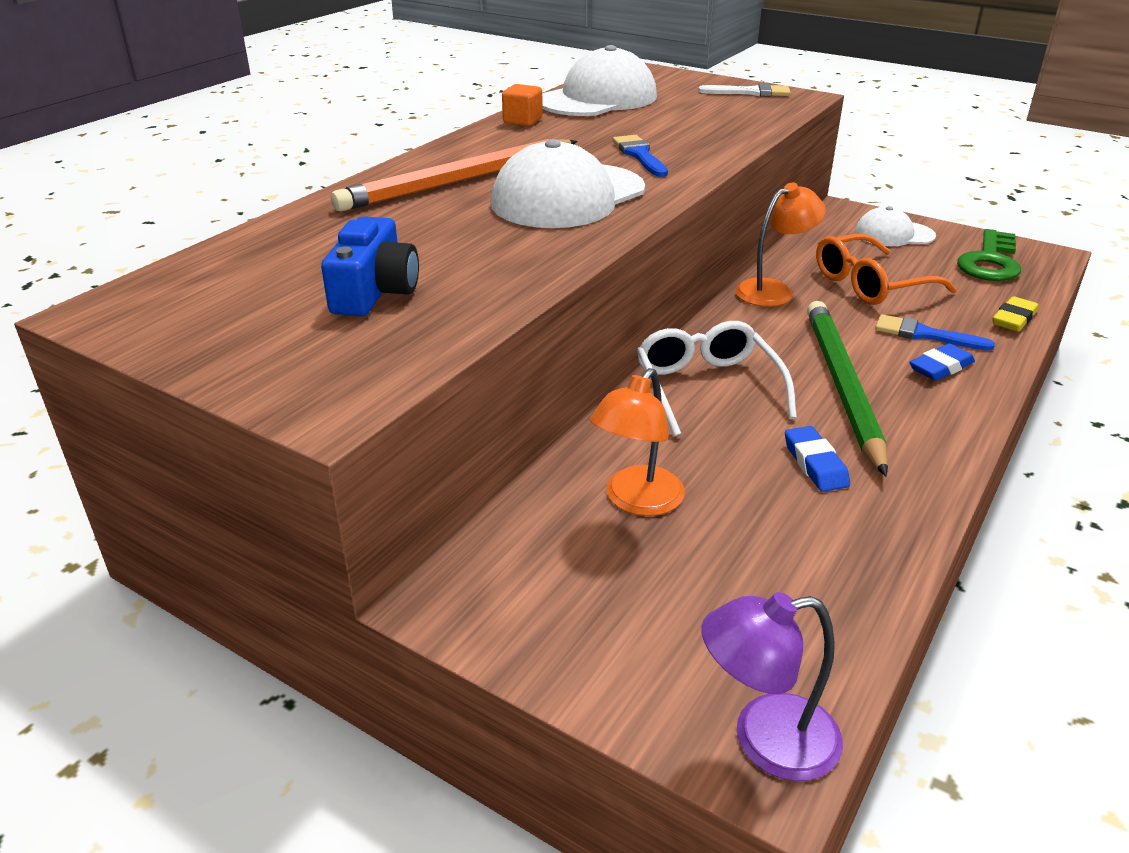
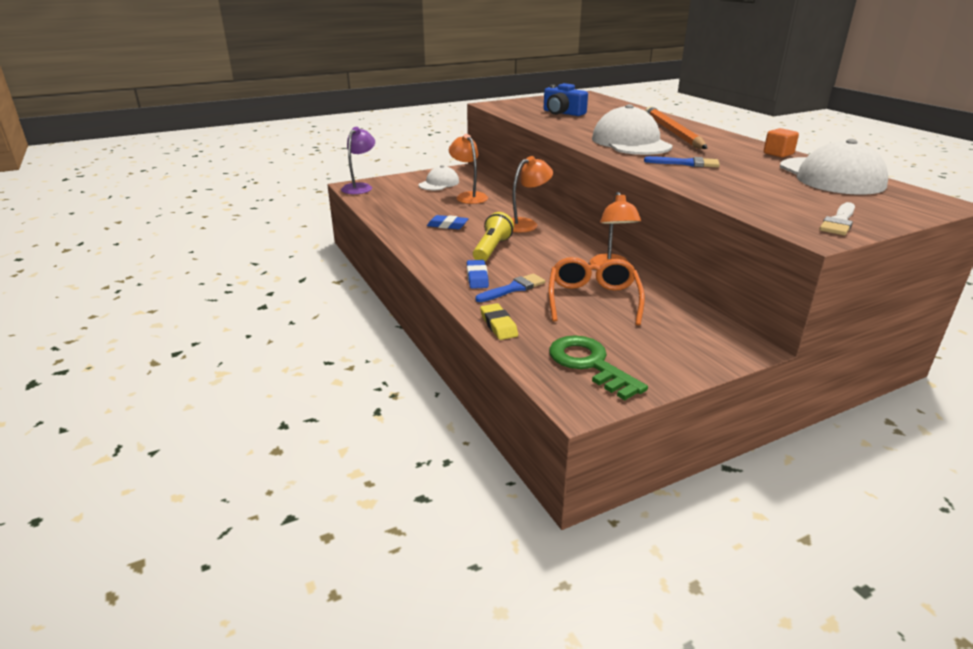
camera: 120 degrees right, 5 degrees down
white glasses [637,321,797,436] -> orange lamp [511,156,553,232]
green pencil [807,301,888,477] -> yellow flashlight [473,212,514,262]
white cap [855,206,936,246] -> white cap moved to [419,165,459,190]

